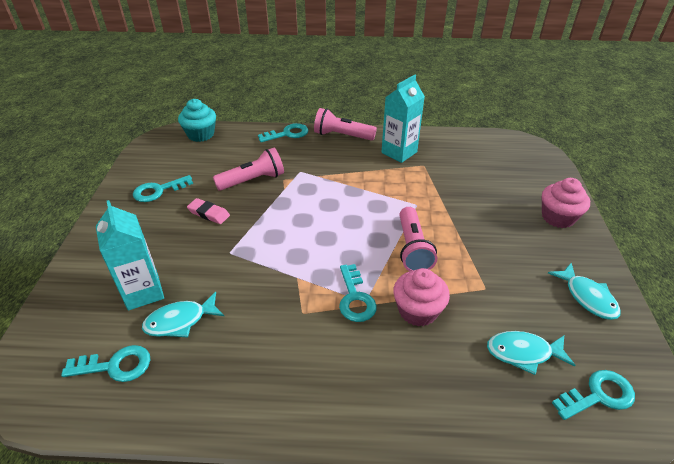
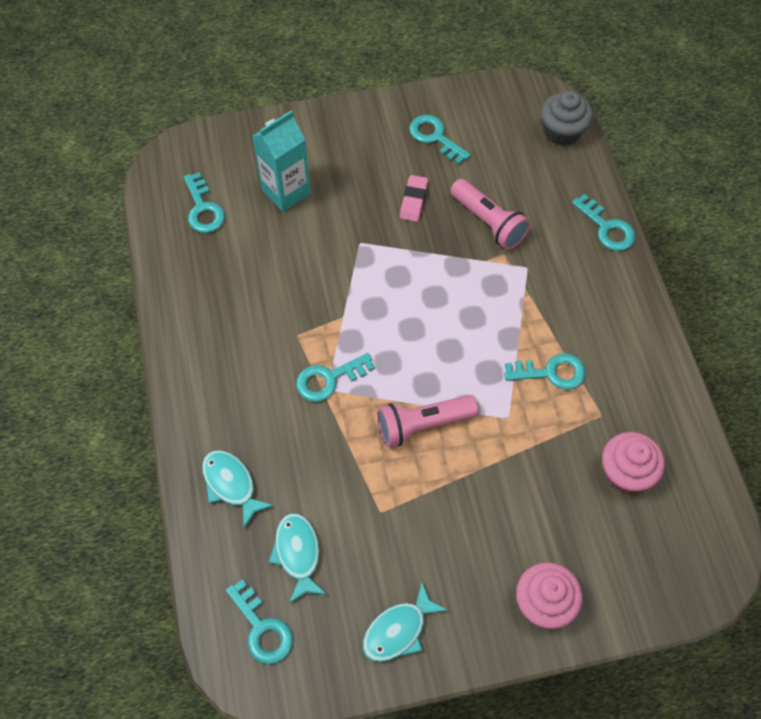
camera: 75 degrees right, 20 degrees up
turquoise fish [142,292,224,338] -> turquoise fish moved to [202,450,274,528]
turquoise cupcake [178,99,216,142] -> grey cupcake [541,91,593,146]
pink flashlight [314,108,377,141] -> none
turquoise carton [382,75,425,163] -> none
pink cupcake [393,268,450,326] -> pink cupcake moved to [602,432,665,493]
none -> turquoise key [504,353,586,390]

